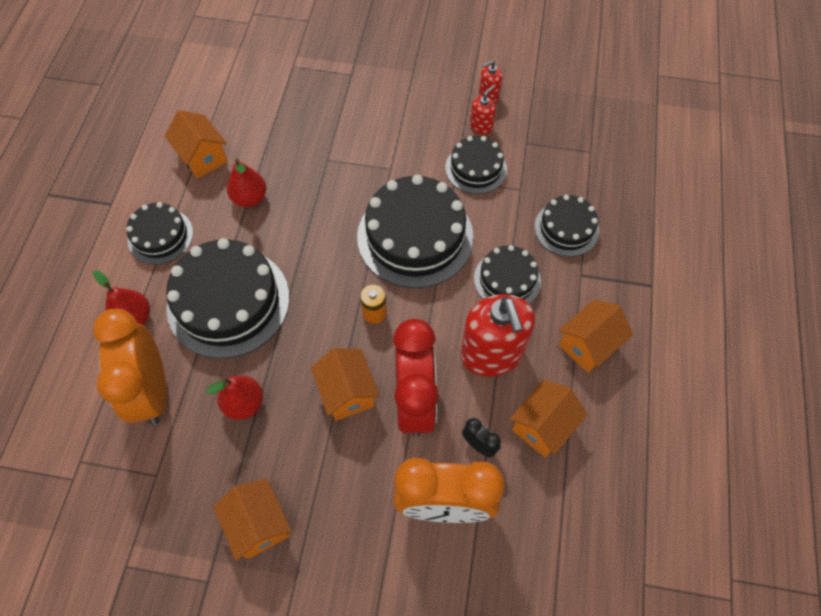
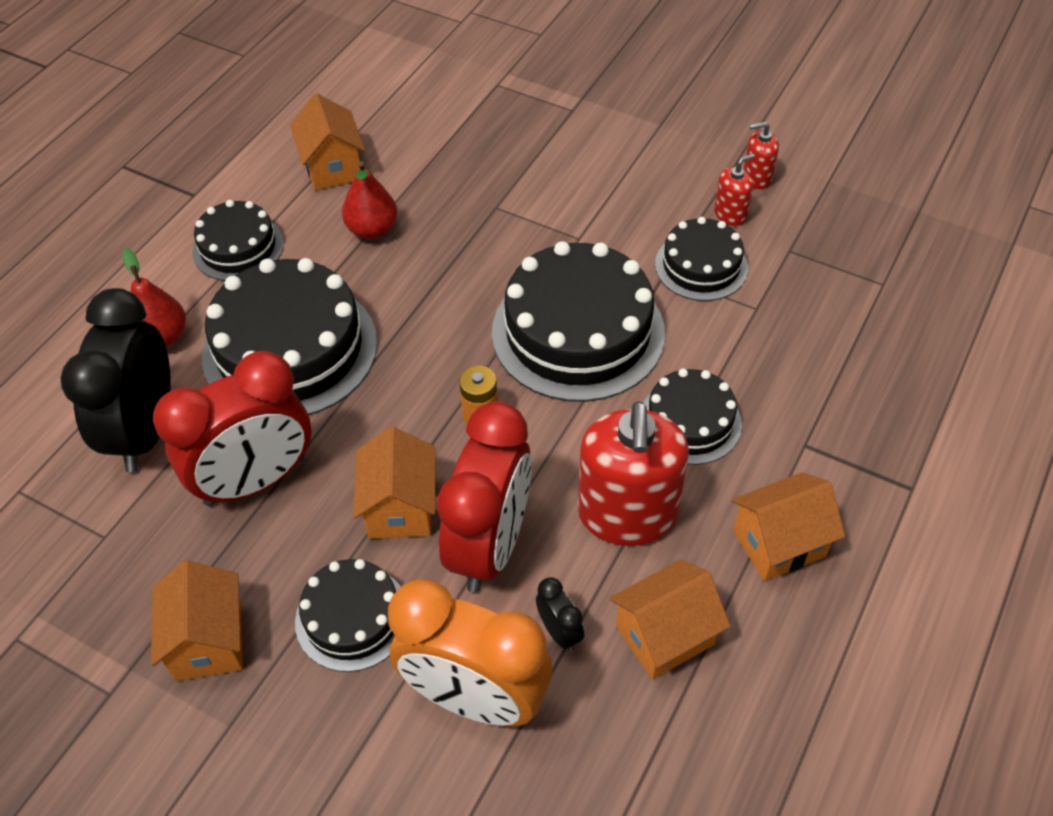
camera: 20 degrees right, 10 degrees down
orange clock [93,309,167,425] -> black clock [60,288,171,472]
red pear [206,375,263,420] -> red clock [153,351,311,507]
black cake [534,195,599,257] -> black cake moved to [295,559,401,672]

